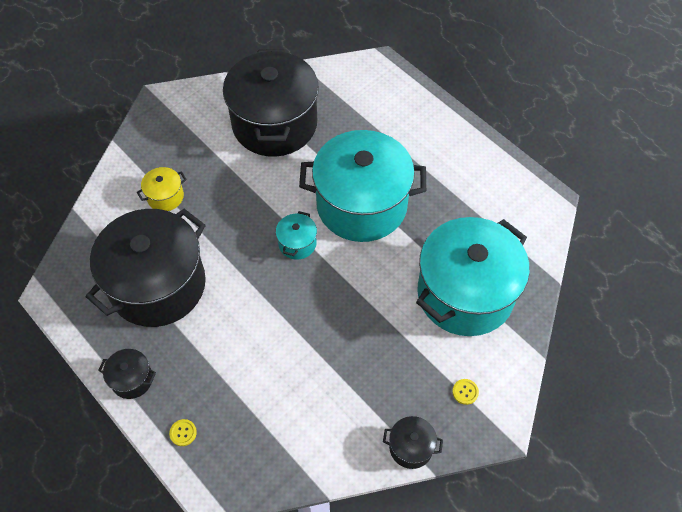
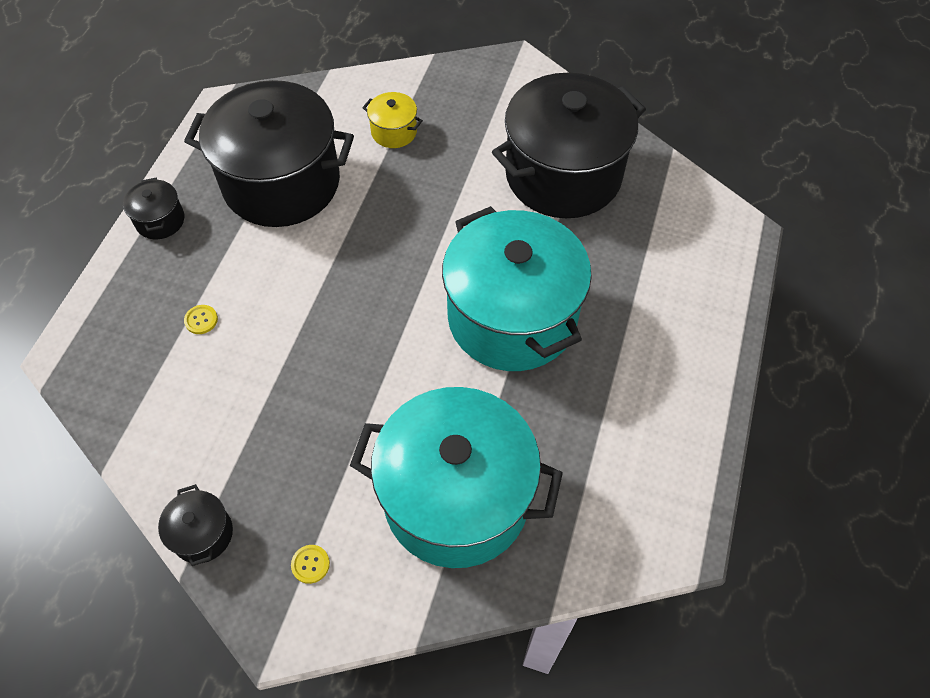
camera: 60 degrees right, 0 degrees up
yellow button [169,419,197,446] -> yellow button moved to [184,305,218,334]
turquoise pot [276,211,317,260] -> none

